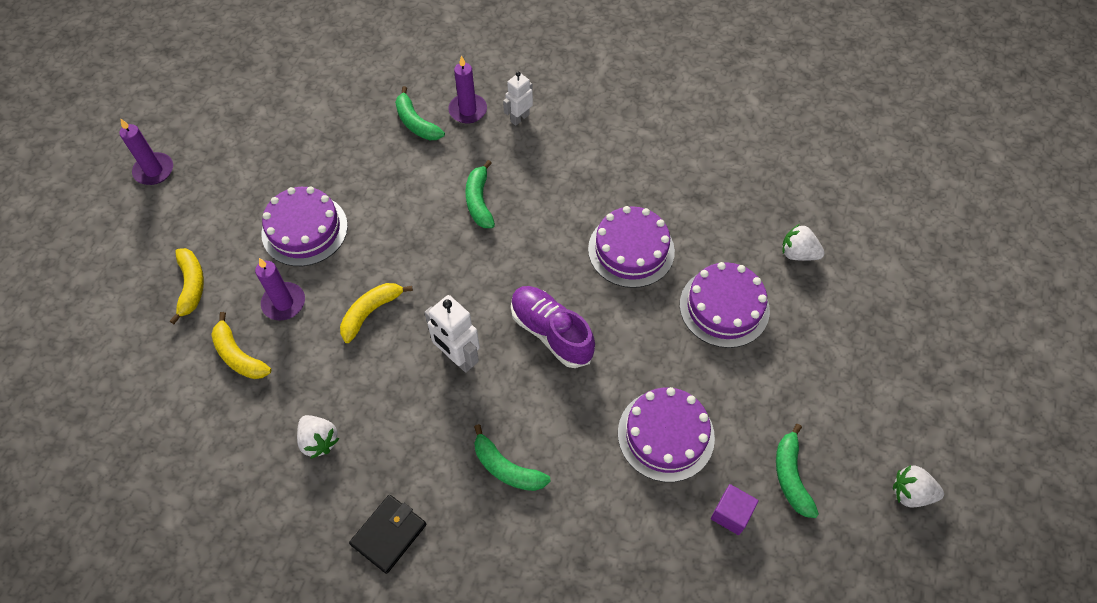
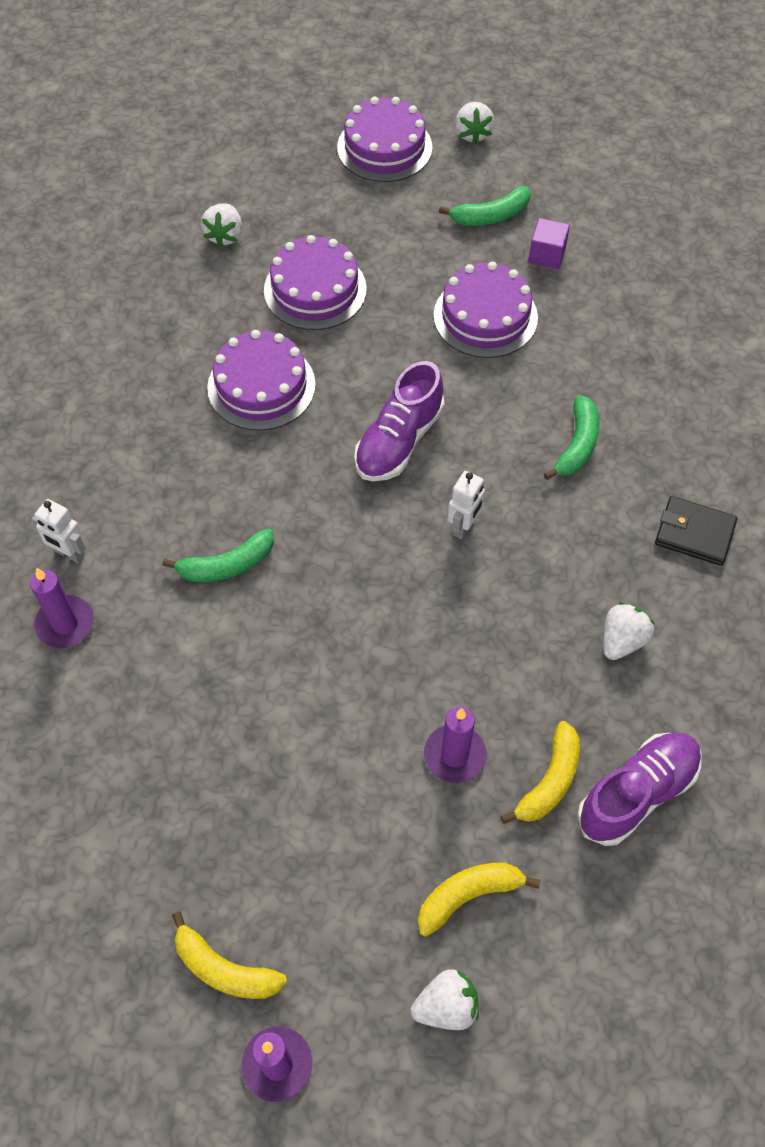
camera: 105 degrees left, 0 degrees up
purple cake [261,187,348,266] -> purple cake moved to [337,97,432,182]
yellow banana [340,283,413,343] -> yellow banana moved to [172,911,287,999]
green banana [395,86,445,140] -> none
white robot [424,295,480,373] -> white robot [448,471,485,539], size x0.65
none -> white strawberry [411,969,479,1030]
none -> purple shoe [577,732,701,846]

